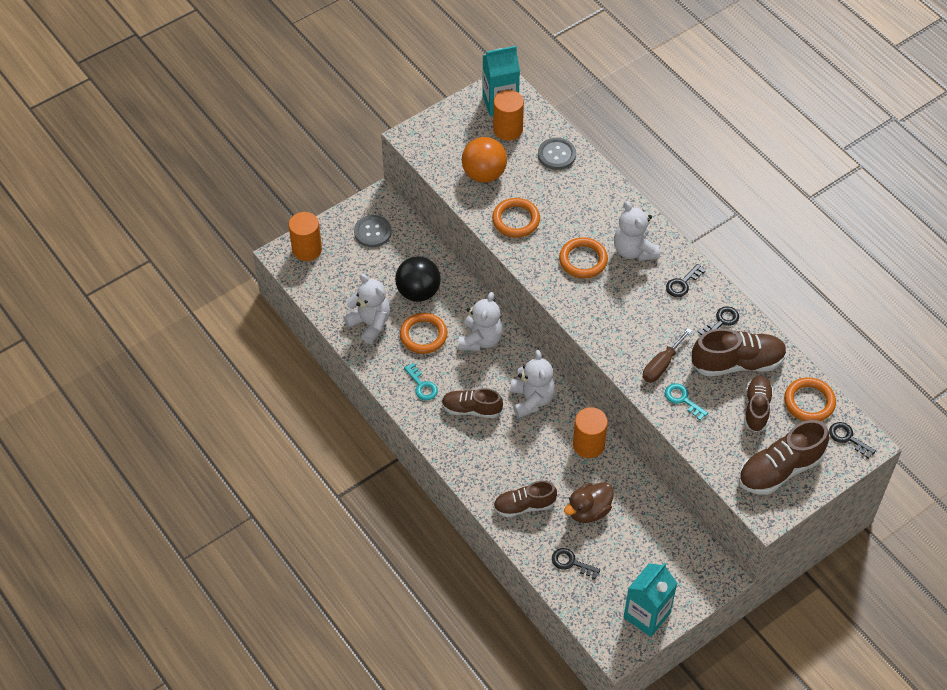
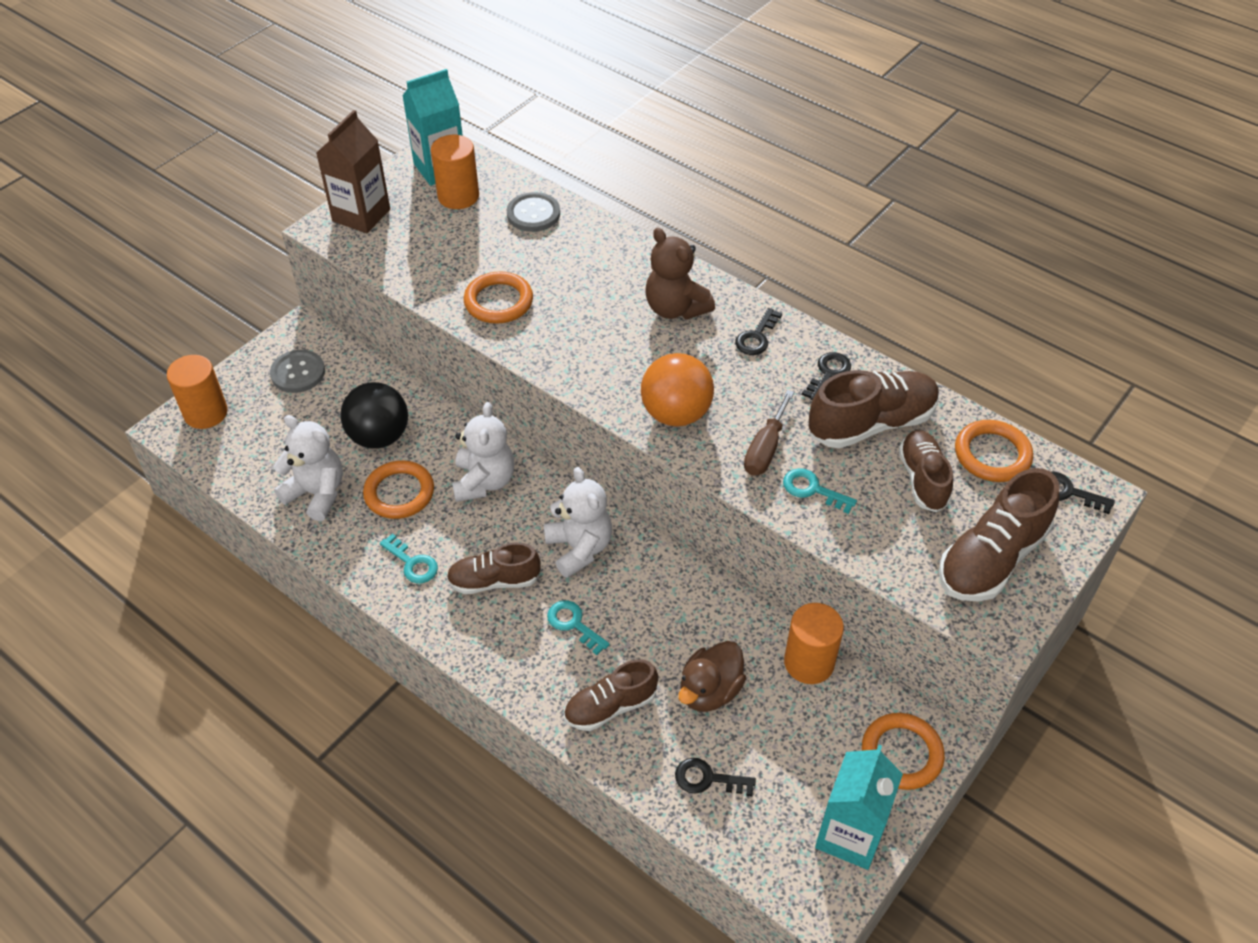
camera: 15 degrees left, 5 degrees down
orange ball [462,137,507,183] -> orange ball moved to [641,353,714,427]
orange ring [559,237,608,278] -> orange ring moved to [862,713,945,790]
orange cylinder [573,407,608,458] -> orange cylinder moved to [784,603,844,684]
white teddy bear [614,201,660,261] -> brown teddy bear [645,228,715,320]
none -> brown carton [316,110,390,233]
none -> turquoise key [547,600,610,655]

